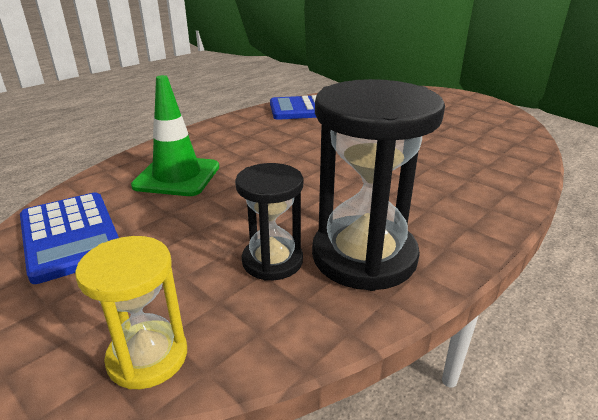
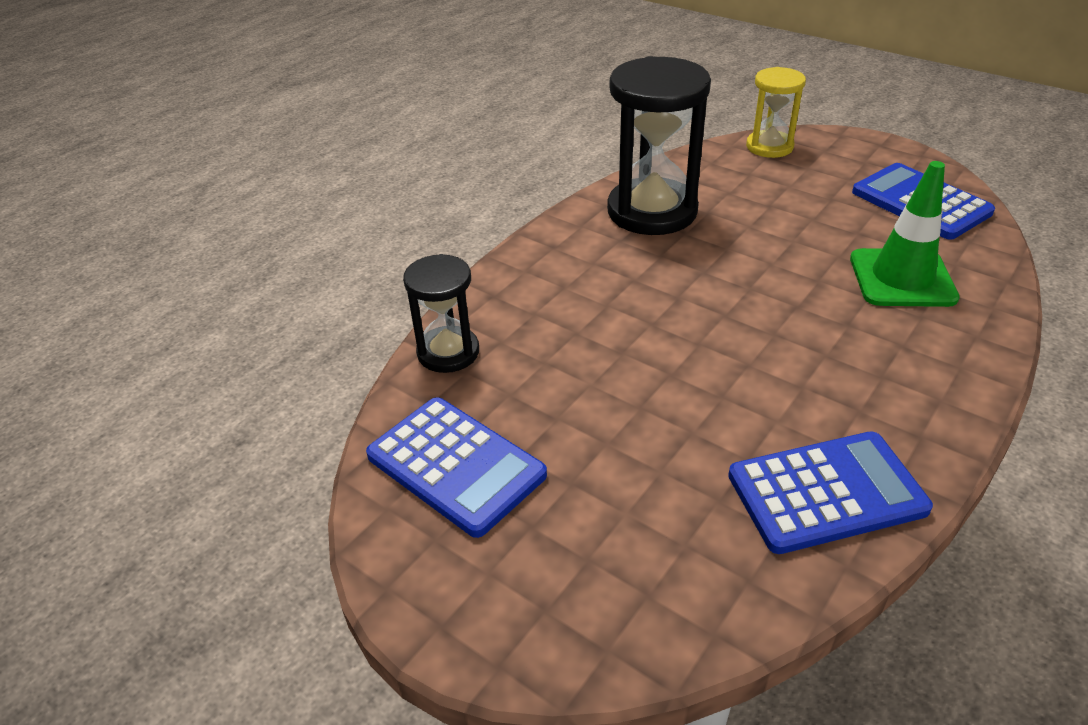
camera: 175 degrees right, 10 degrees up
black hourglass [235,163,303,281] -> black hourglass moved to [403,254,479,373]
none -> blue calculator [366,397,547,538]

